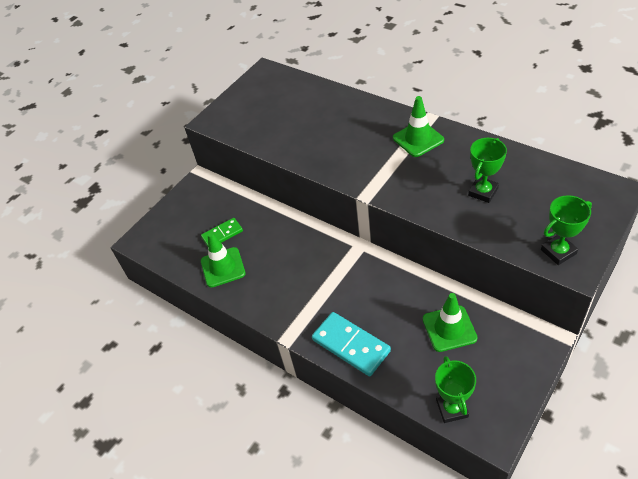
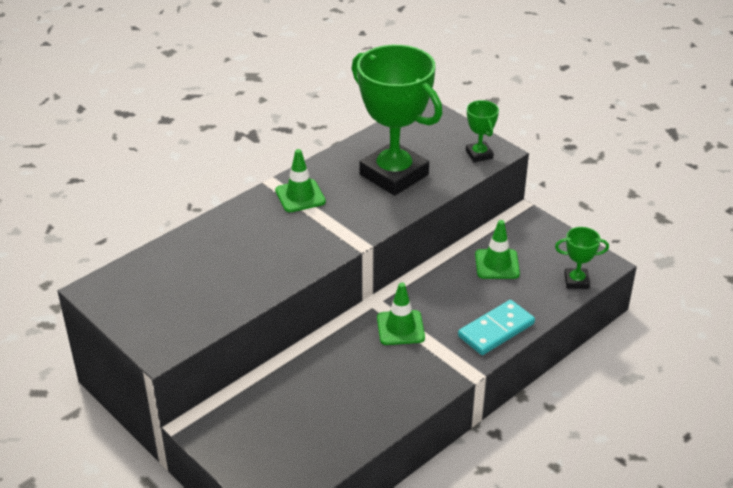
camera: 85 degrees left, 10 degrees down
green domino [201,218,243,246] -> none
green traffic cone [201,232,246,288] -> green traffic cone moved to [377,282,425,345]
green trophy [468,138,507,203] -> green trophy [351,45,442,196], size x2.29

